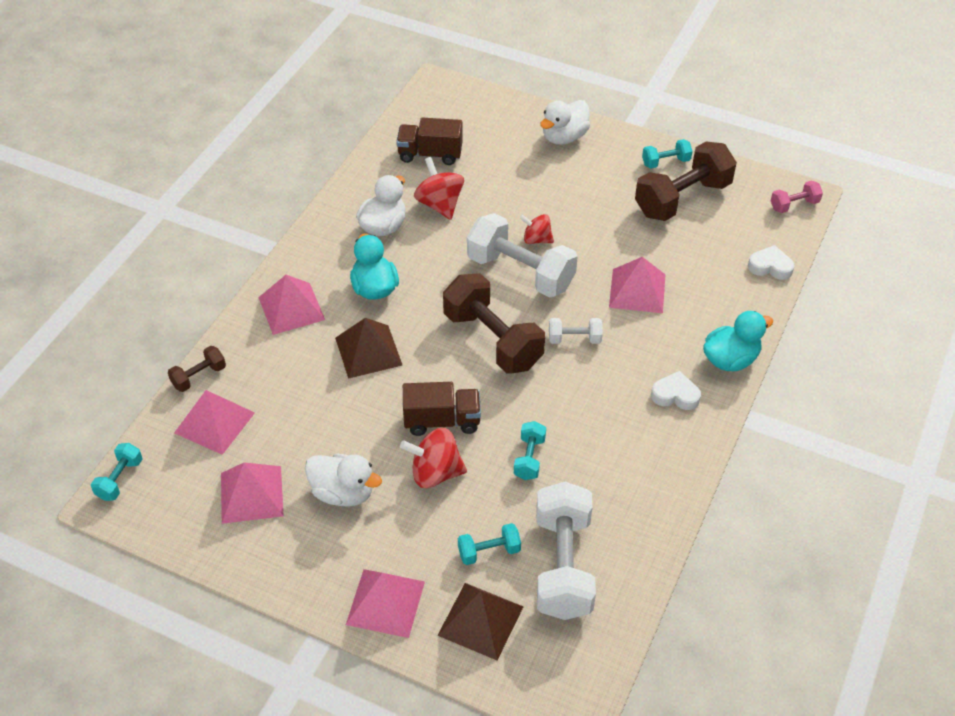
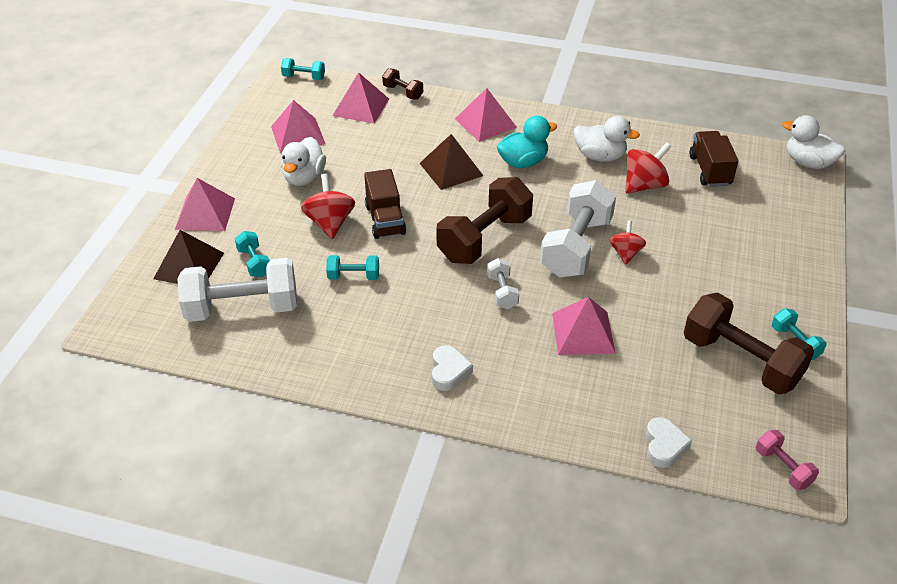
camera: 80 degrees right, 5 degrees down
white duck [540,100,590,145] -> white duck moved to [782,115,845,169]
turquoise duck [703,311,773,371] -> none

